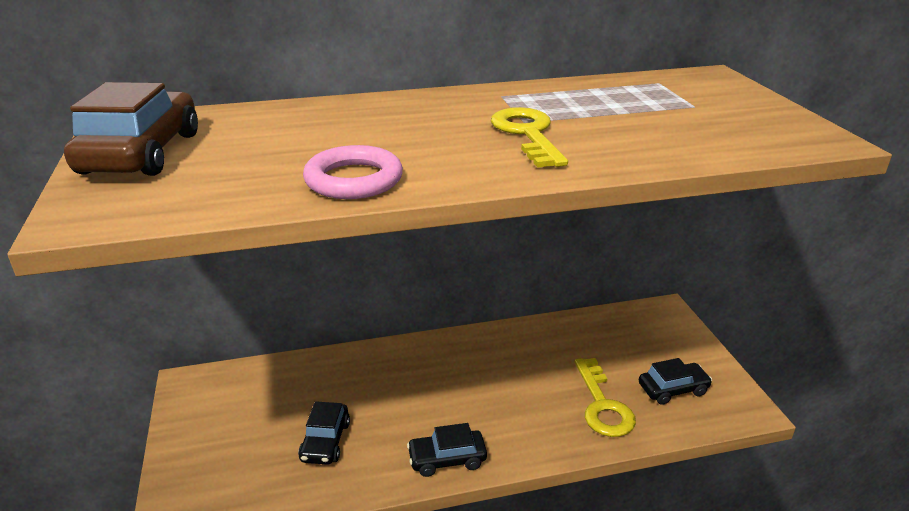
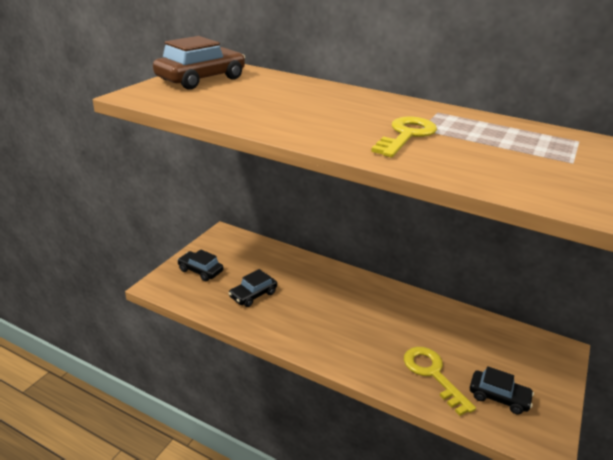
camera: 40 degrees right, 0 degrees up
pink ring [303,145,403,199] -> none
black car [407,423,487,477] -> black car moved to [177,250,223,281]
yellow key [574,358,636,437] -> yellow key turned 120 degrees clockwise [404,347,476,416]

